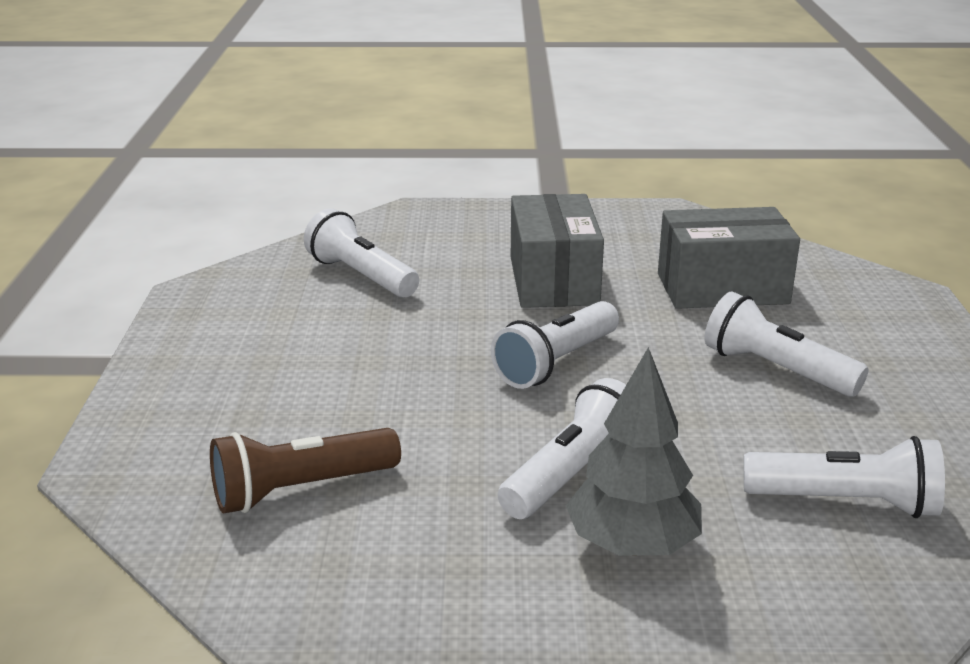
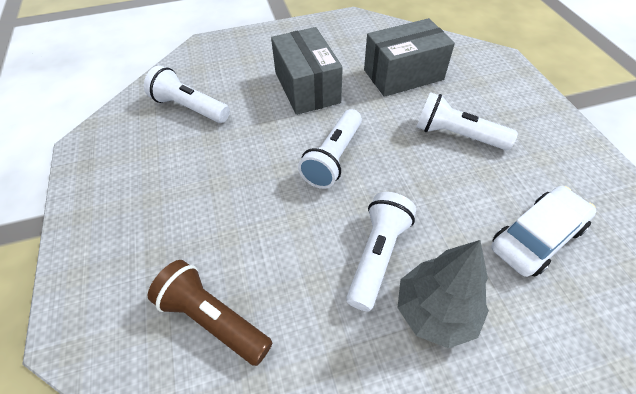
camera: 15 degrees left, 25 degrees up
brown flashlight [210,428,401,513] -> brown flashlight turned 75 degrees clockwise [148,260,272,366]
white flashlight [744,436,945,518] -> white car [491,186,596,277]

